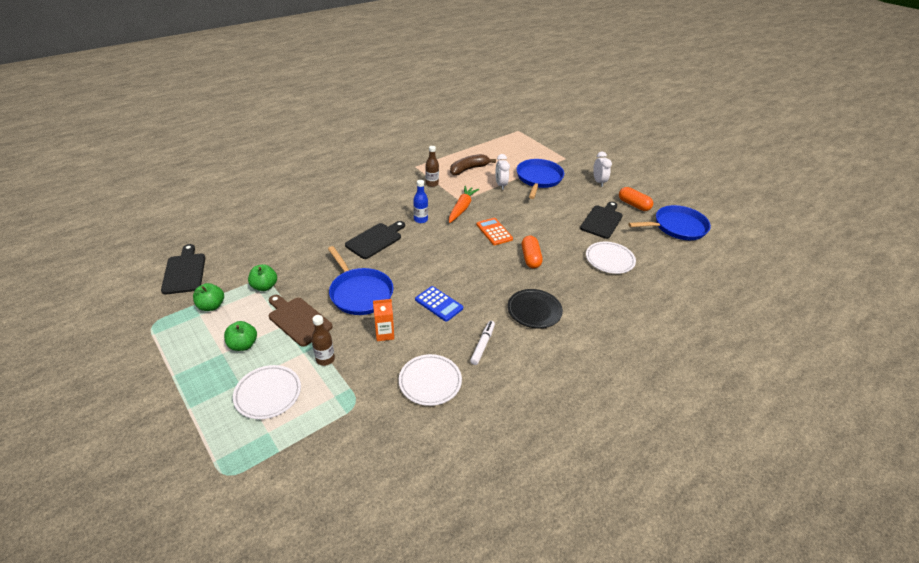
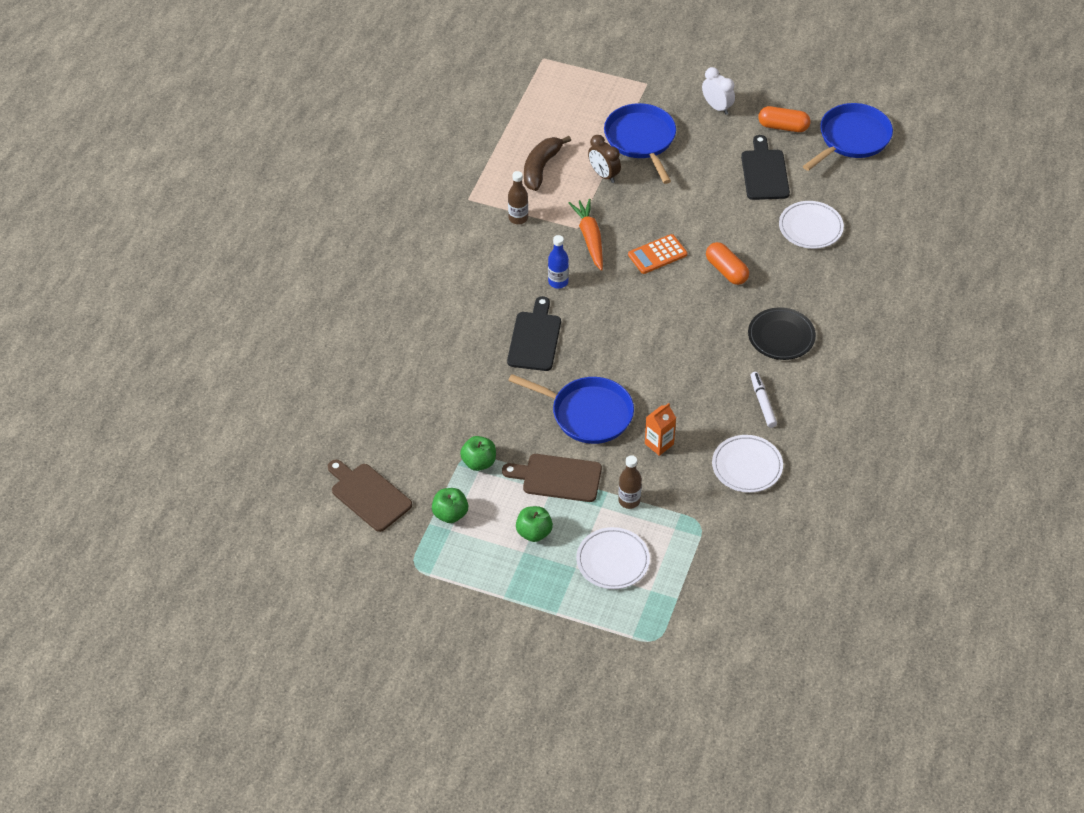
camera: 30 degrees left, 10 degrees up
black cutting board [161,244,205,295] -> brown cutting board [328,460,412,532]
blue calculator [415,286,463,322] -> none
orange calculator [476,218,513,245] -> orange calculator turned 60 degrees counterclockwise [628,234,687,274]
white clock [496,154,510,190] -> brown clock [588,135,621,183]

